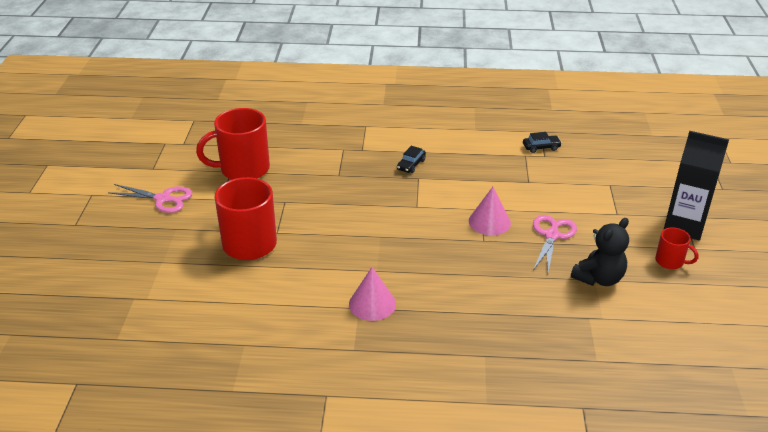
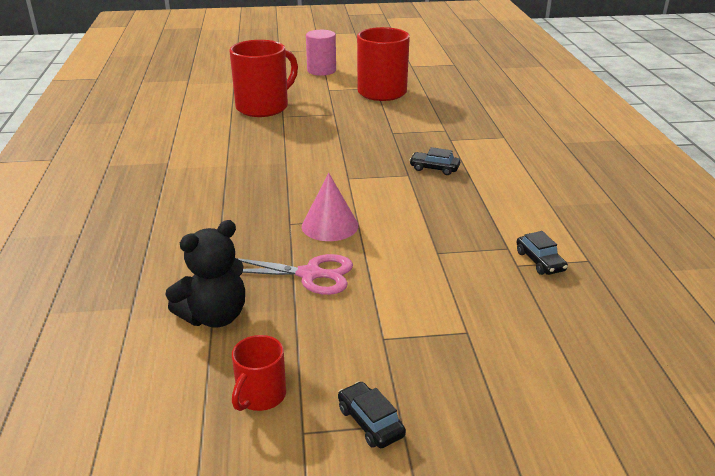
camera: 80 degrees right, 5 degrees down
pink scissors [108,184,192,213] -> pink cylinder [306,30,336,76]
pink cone [349,267,396,321] -> none
black teddy bear [571,218,629,286] -> black teddy bear turned 75 degrees counterclockwise [165,220,245,328]
black carton [664,131,729,240] -> black car [338,381,406,448]

